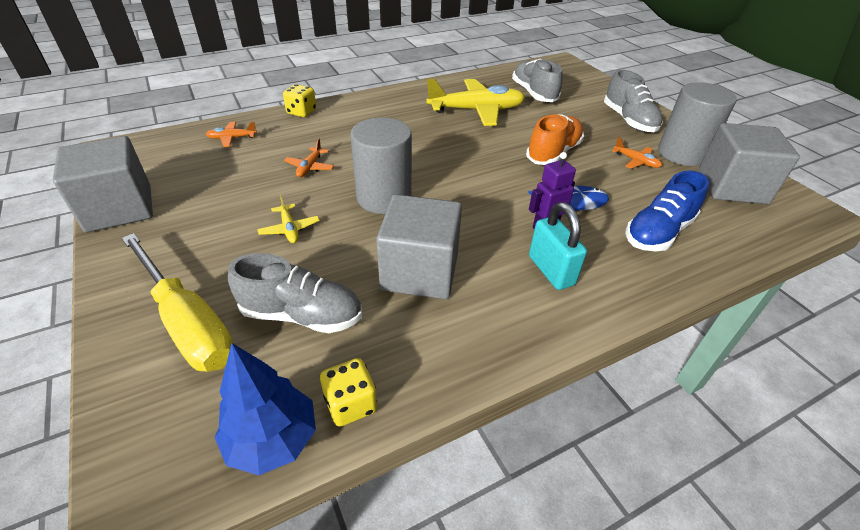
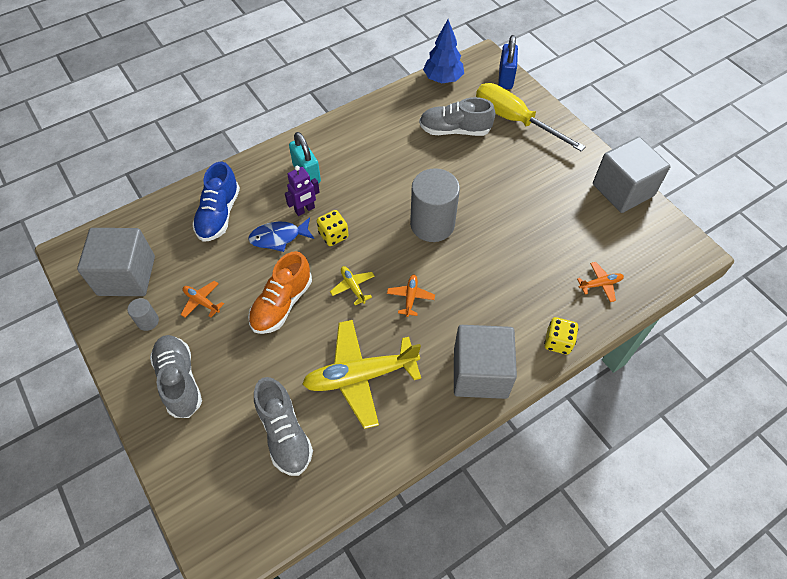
camera: 175 degrees right, 15 degrees up
yellow plane [257,195,320,243] -> yellow plane moved to [330,266,375,305]
orange plane [284,139,334,177] -> orange plane moved to [387,275,435,317]
yellow dice [320,358,377,427] -> yellow dice moved to [317,210,348,246]
grey cube [376,194,462,299] -> grey cube moved to [454,325,517,399]
blue shoe [625,170,709,251] -> blue shoe turned 150 degrees clockwise [192,162,240,242]
grey cylinder [658,82,737,166] -> grey cylinder [127,298,159,331], size x0.44
none -> blue padlock [498,35,518,89]

